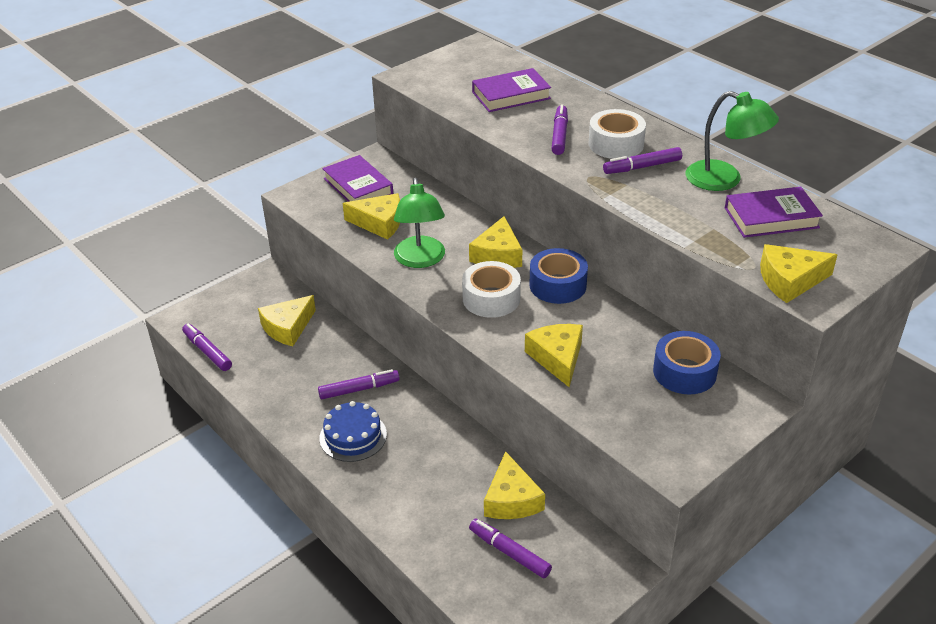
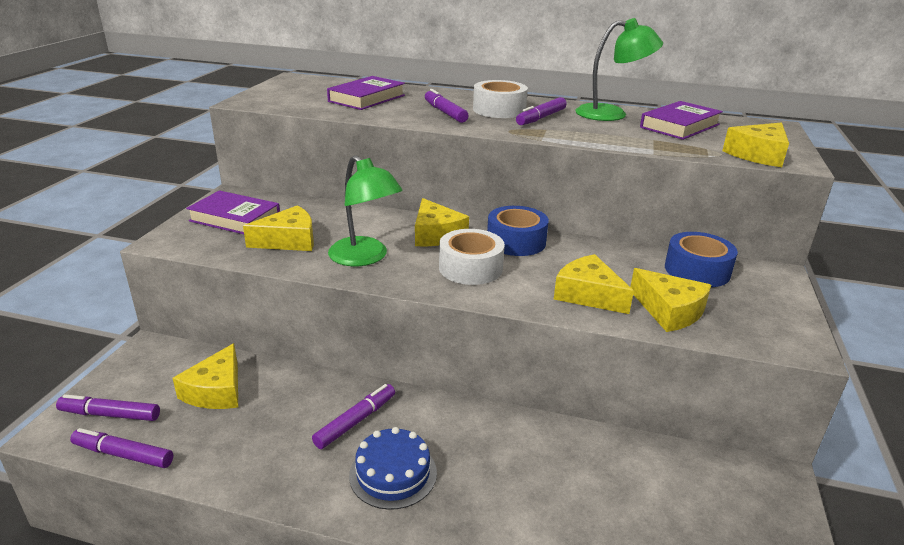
camera: 35 degrees left, 10 degrees down
purple marker [469,518,552,578] -> purple marker moved to [56,395,160,421]
yellow cheese [484,451,545,519] -> yellow cheese moved to [630,268,711,332]

